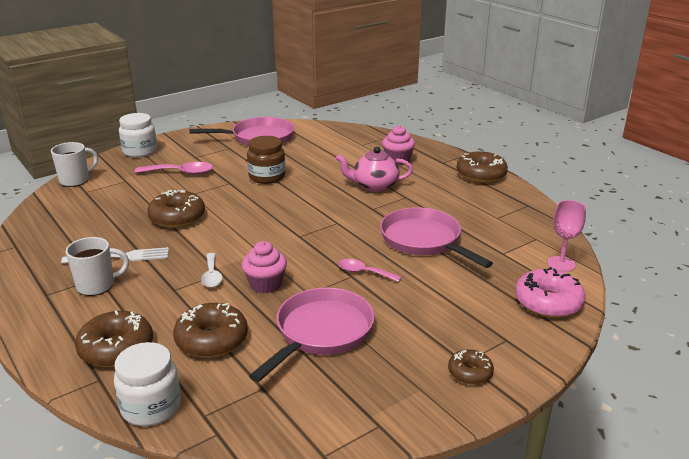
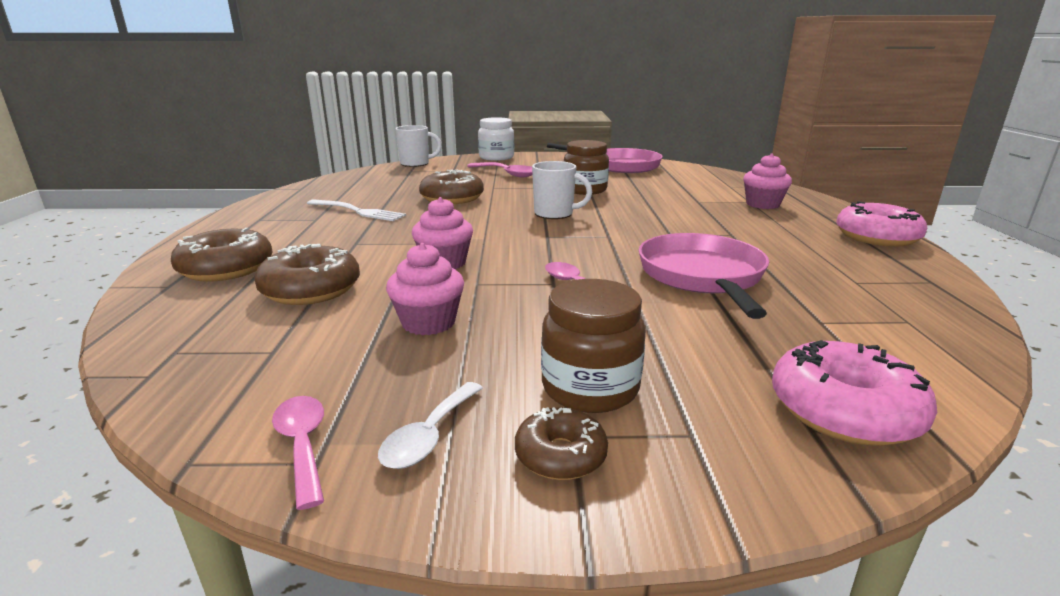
camera: 35 degrees right, 5 degrees down
white mug [65,237,129,296] -> white mug moved to [532,161,592,219]
white jar [114,342,181,426] -> none
white spoon [201,253,223,288] -> white spoon moved to [378,382,483,469]
pink pan [249,287,375,382] -> pink cupcake [386,243,464,335]
pink teapot [336,147,413,192] -> none
brown donut [457,151,508,183] -> pink donut [836,201,927,247]
pink goblet [547,200,586,272] -> none
none -> pink spoon [272,396,324,510]
none -> brown jar [541,279,646,413]

